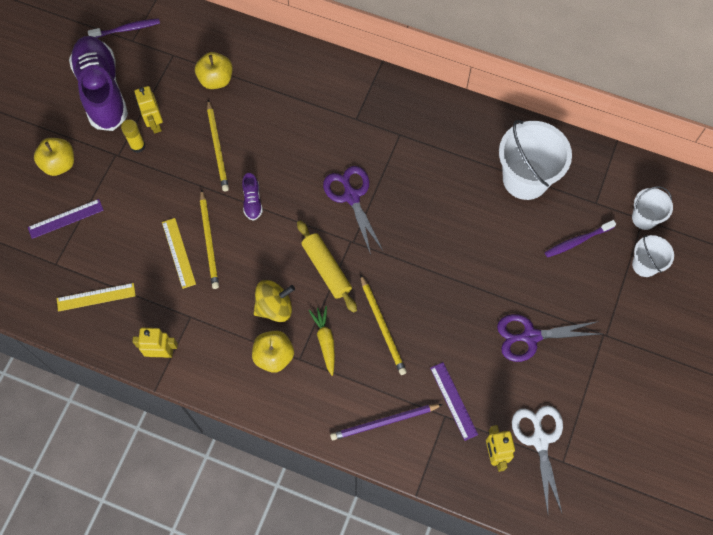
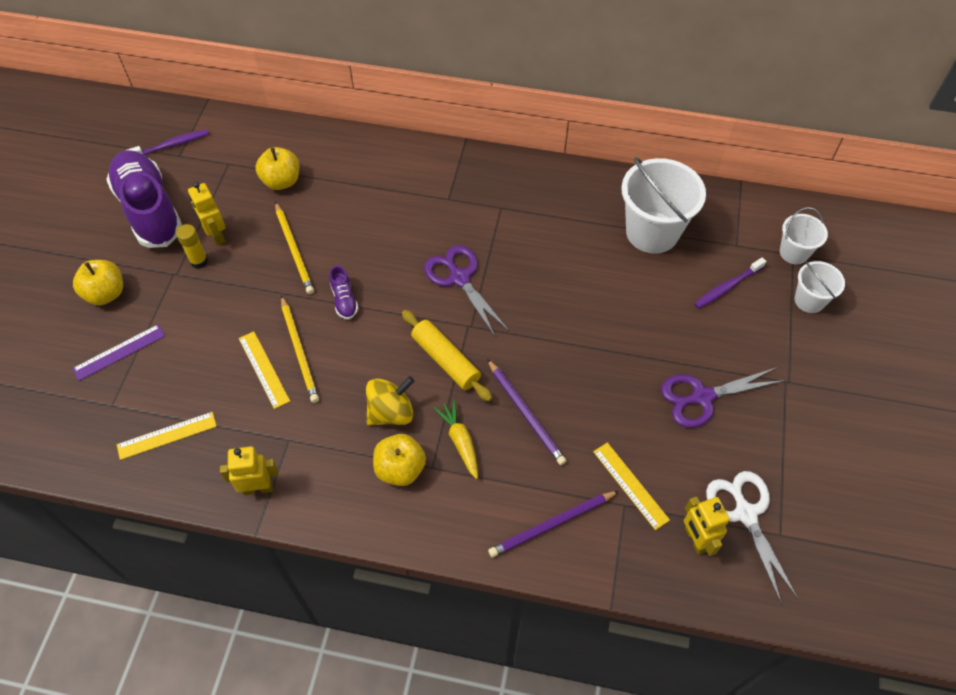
camera: 10 degrees left, 10 degrees down
yellow pencil [360,274,407,375] -> purple pencil [487,359,566,465]
purple ruler [430,362,478,441] -> yellow ruler [593,442,670,530]

